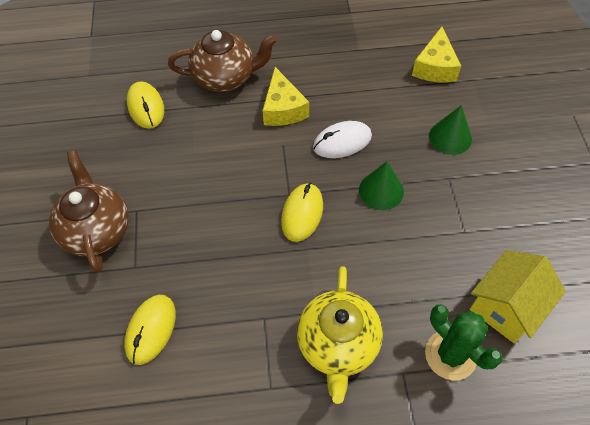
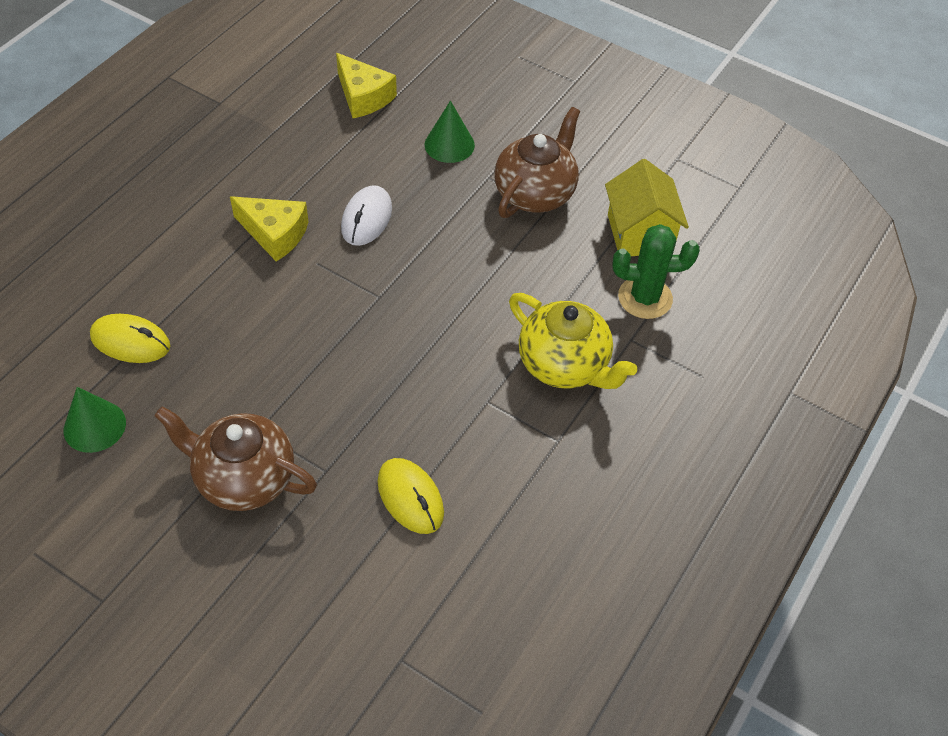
camera: 55 degrees left, 5 degrees down
brown teapot [168,30,277,92] -> brown teapot moved to [494,107,580,218]
yellow mouse [281,183,323,242] -> none
green cone [359,161,404,210] -> green cone moved to [63,387,126,453]

